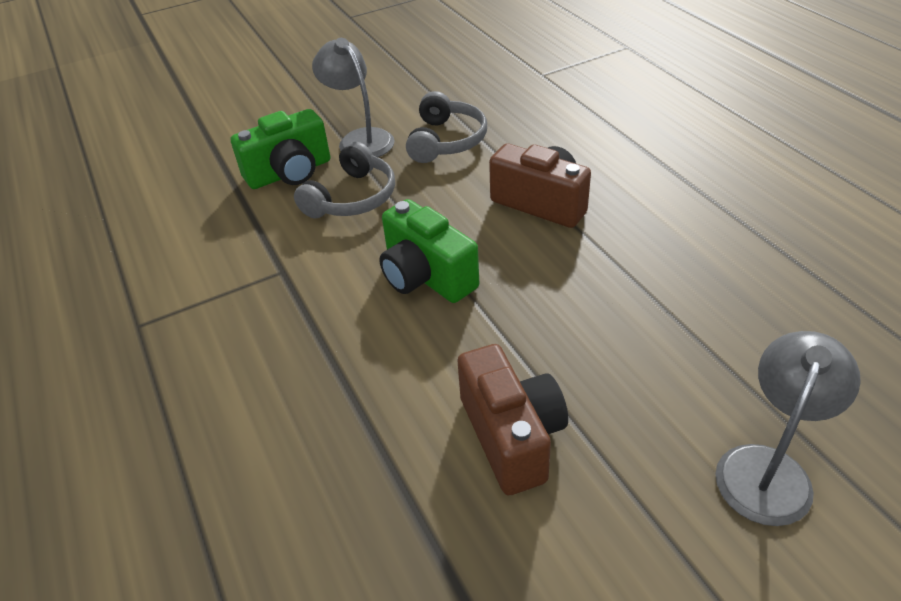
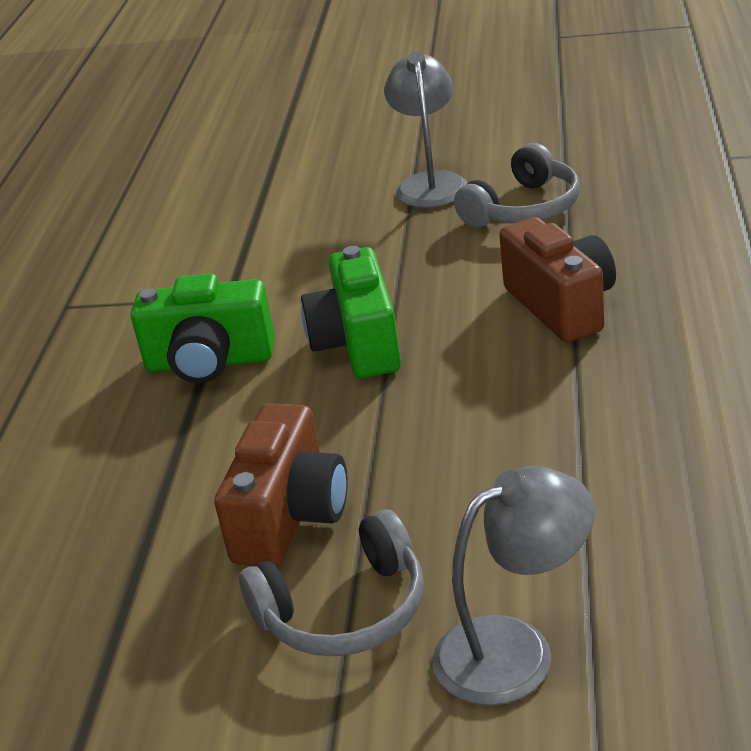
camera: 35 degrees right, 10 degrees down
green camera [231,109,330,189] -> green camera moved to [131,274,275,383]
grey headphones [294,142,395,219] -> grey headphones moved to [239,509,424,656]

